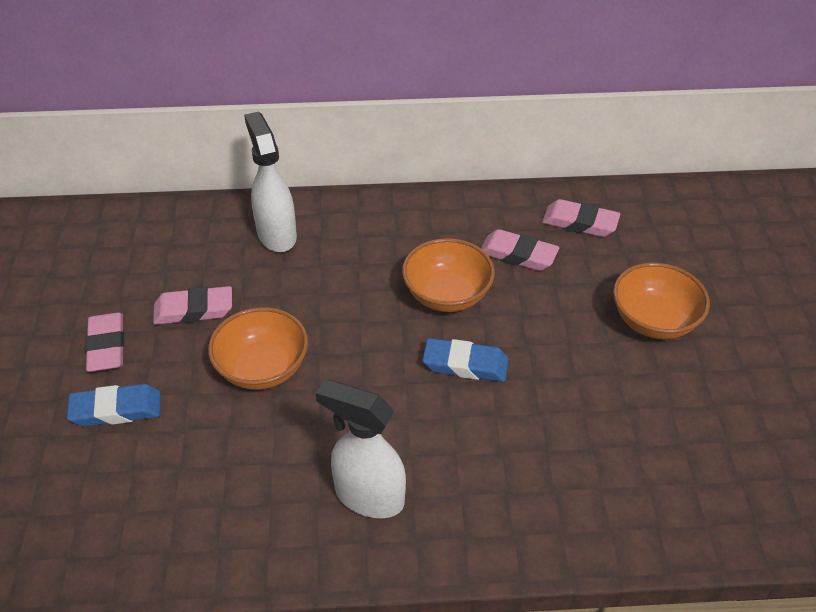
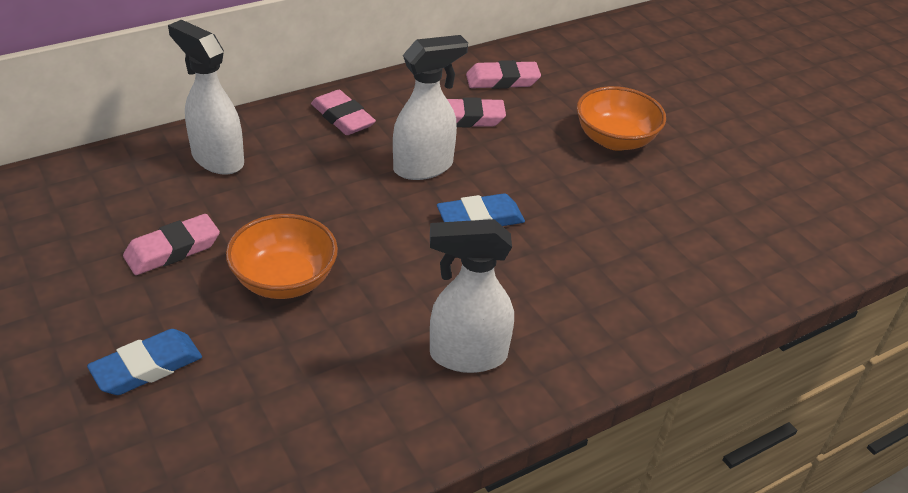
camera: 30 degrees left, 5 degrees down
pink eraser [85,312,124,372] -> pink eraser moved to [311,90,376,135]
orange bowl [402,238,495,312] -> white spray bottle [393,35,468,180]

